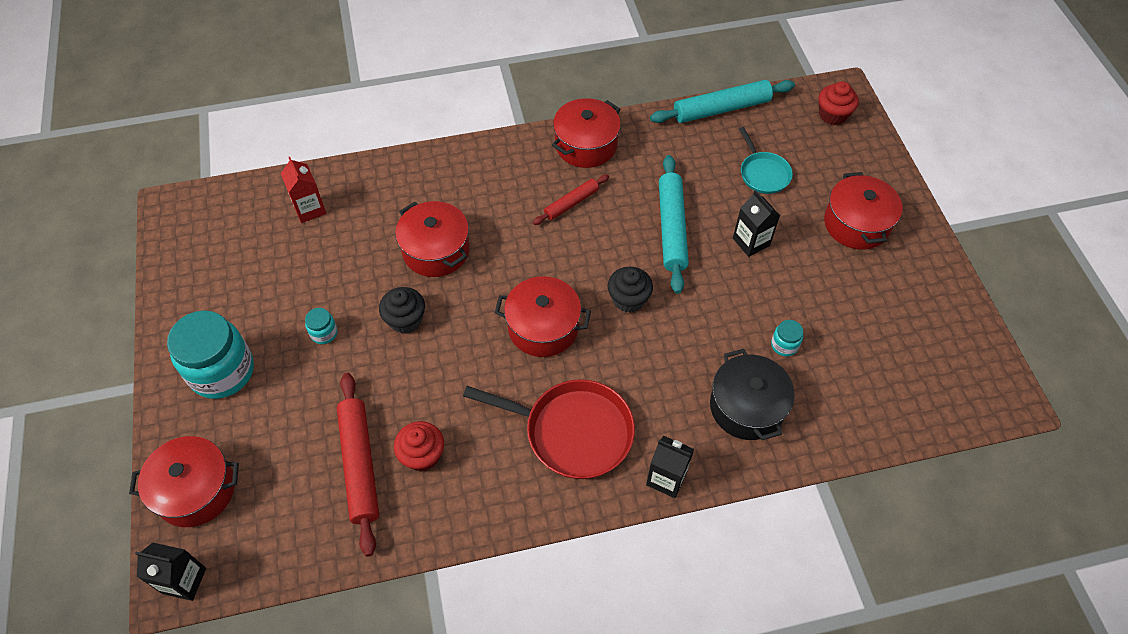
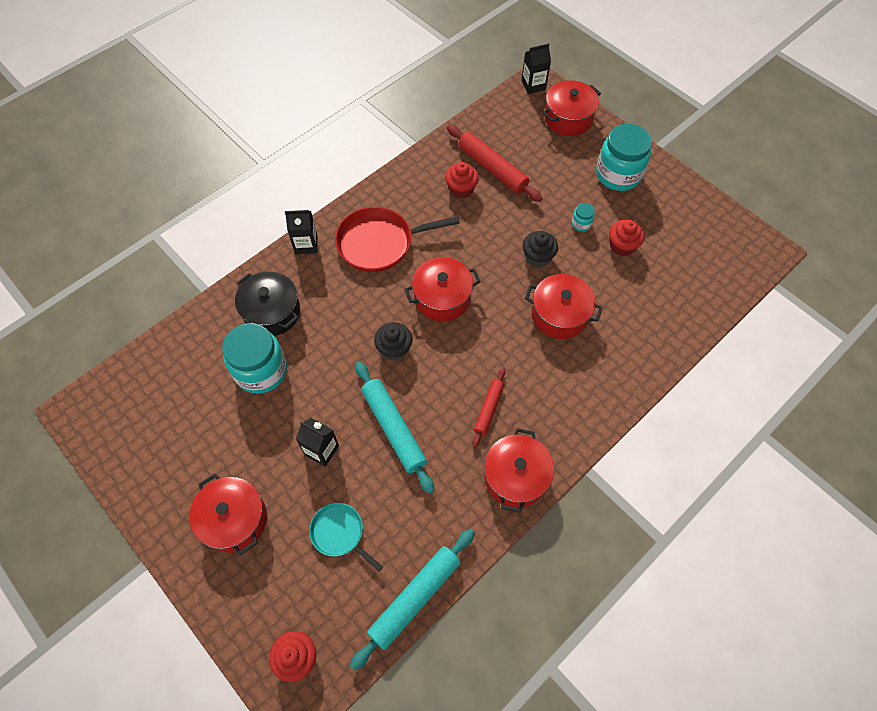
camera: 150 degrees right, 5 degrees up
red carton [280,157,326,223] -> none
turquoise jar [771,320,803,356] -> turquoise jar [222,323,287,394], size x2.32
none -> red cupcake [609,220,645,256]

